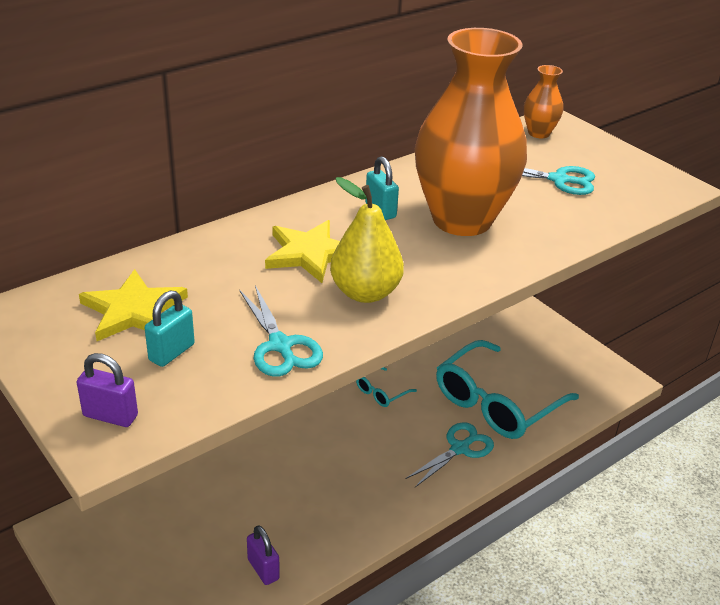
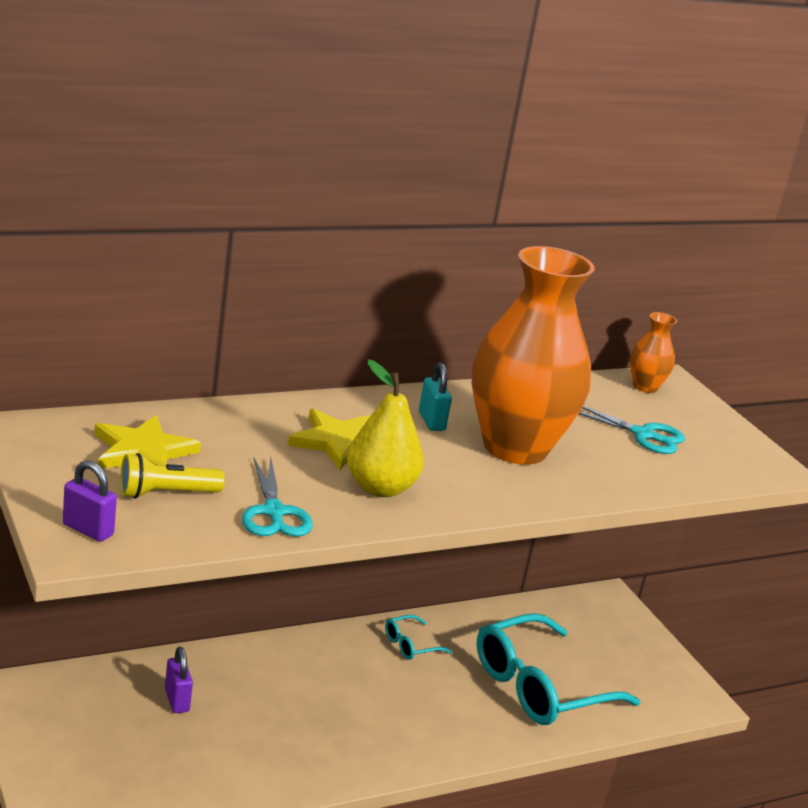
camera: 10 degrees right, 10 degrees down
turquoise padlock [145,291,195,367] -> yellow flashlight [120,453,225,499]
purple padlock [247,525,280,585] -> purple padlock moved to [165,647,193,713]
turquoise scissors [405,422,494,487] -> none

